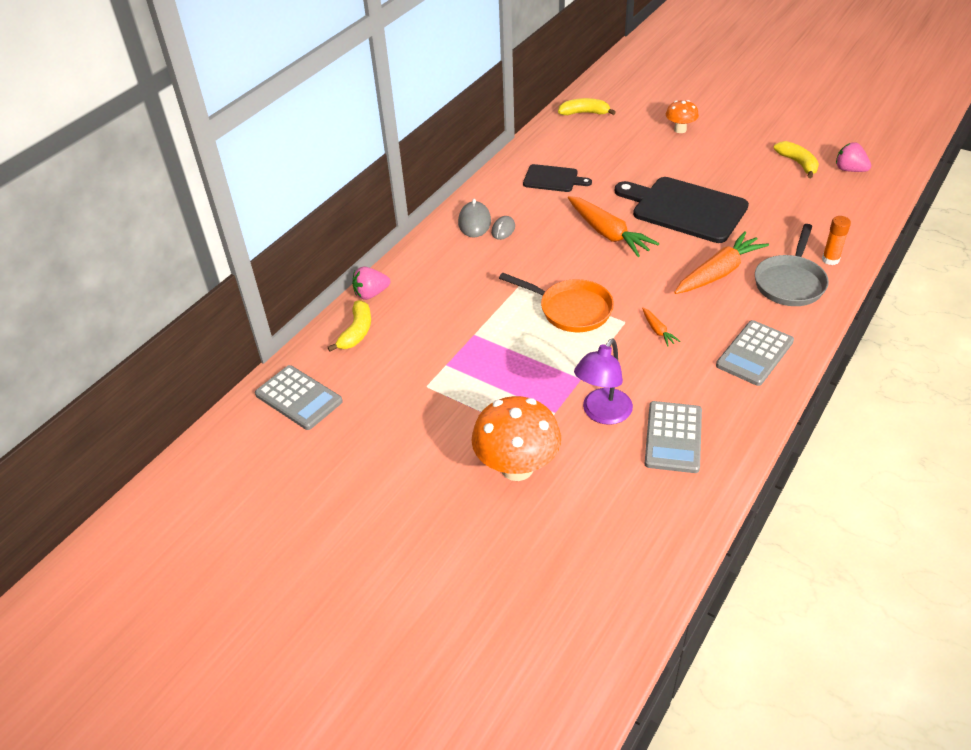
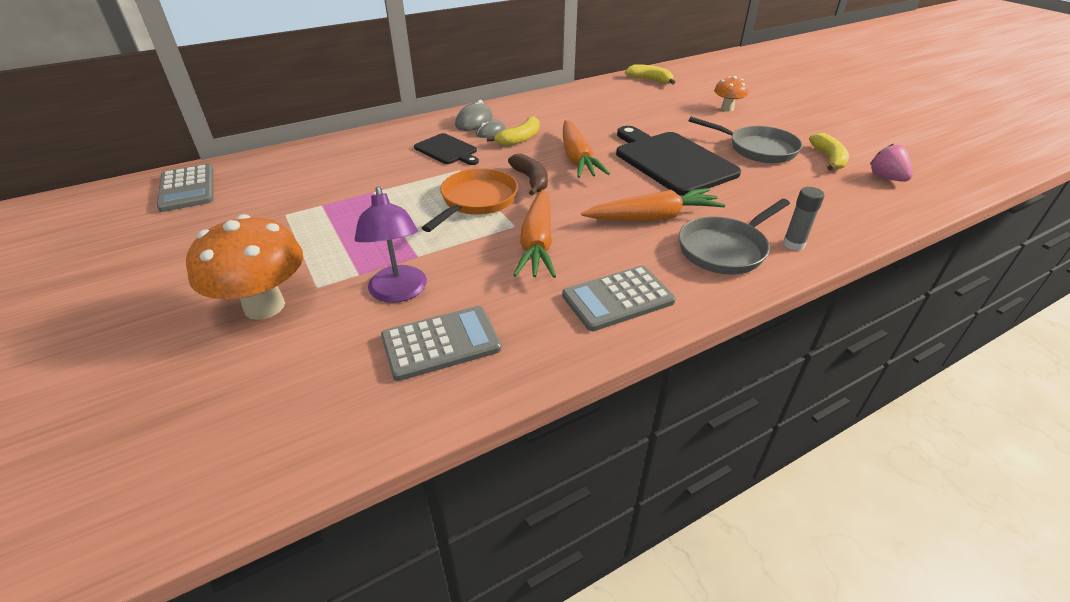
camera: 25 degrees right, 5 degrees down
yellow banana [328,300,371,351] -> yellow banana moved to [487,116,540,146]
pink strawberry [352,266,390,300] -> none
orange pan [499,272,614,332] -> orange pan turned 120 degrees counterclockwise [422,168,518,232]
black cutting board [523,164,592,192] -> black cutting board moved to [414,133,479,165]
purple lamp [574,339,633,425] -> purple lamp turned 75 degrees counterclockwise [355,187,427,303]
orange carrot [642,307,680,346] -> orange carrot [513,189,556,278], size x2.21
grey calculator [645,401,702,473] -> grey calculator turned 150 degrees counterclockwise [381,306,501,381]
orange glue stick [822,216,851,265] -> grey glue stick [783,187,824,251]
none -> brown banana [508,153,548,195]
none -> grey pan [688,117,803,163]

